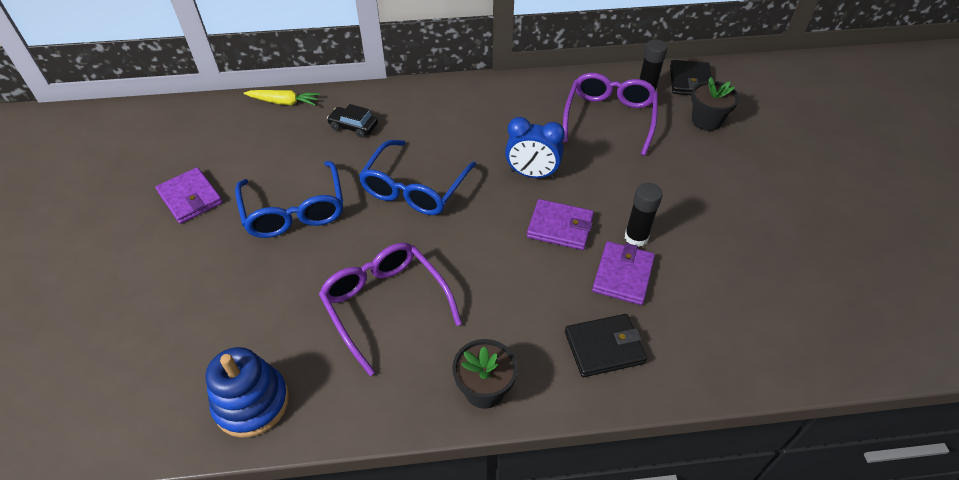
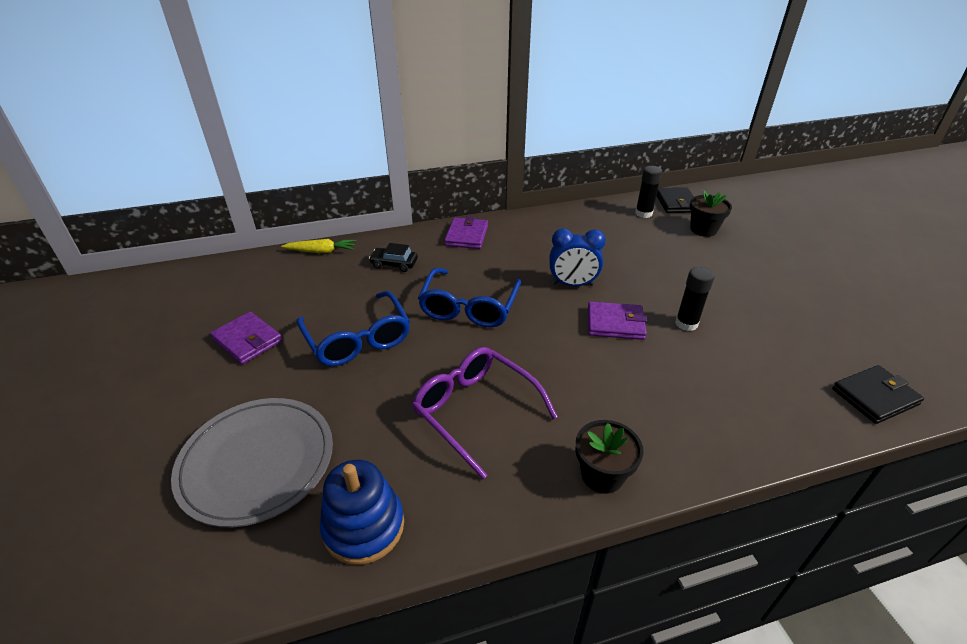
camera: 10 degrees left, 10 degrees down
purple glasses [563,73,658,156] -> none
black wallet [565,314,647,377] -> black wallet moved to [832,365,924,424]
purple wallet [592,241,655,305] -> purple wallet moved to [444,216,488,249]
none -> grey plate [171,398,333,527]

